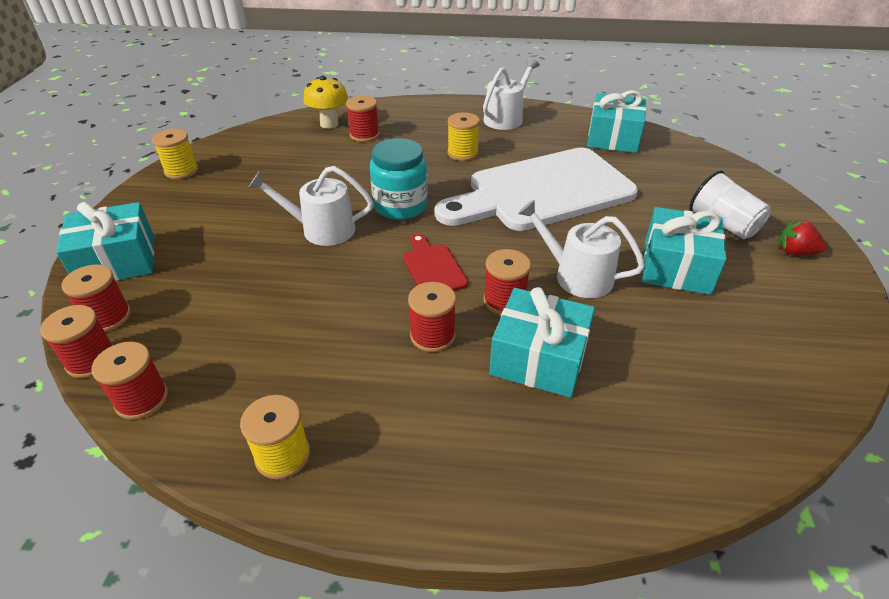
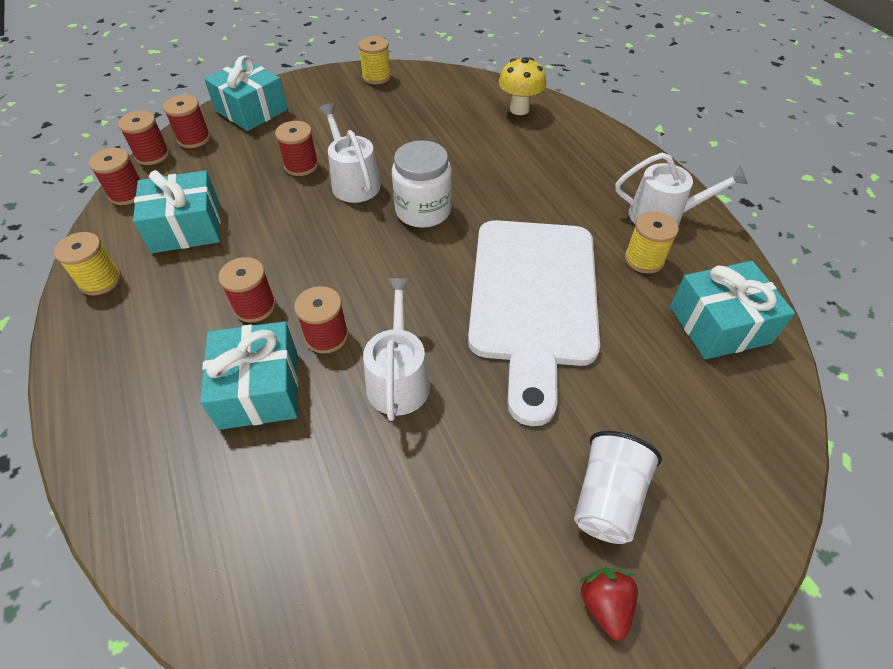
camera: 60 degrees right, 10 degrees up
red spool [346,96,379,142] -> red spool moved to [275,121,318,176]
turquoise jar [370,138,428,220] -> white jar [392,140,452,228]
red cutting board [403,234,468,291] -> none
white cutting board [435,147,638,231] -> white cutting board turned 120 degrees counterclockwise [468,220,600,426]
yellow spool [448,113,480,161] -> yellow spool moved to [625,211,679,274]
turquoise gift [642,207,727,295] -> turquoise gift moved to [133,170,221,253]

